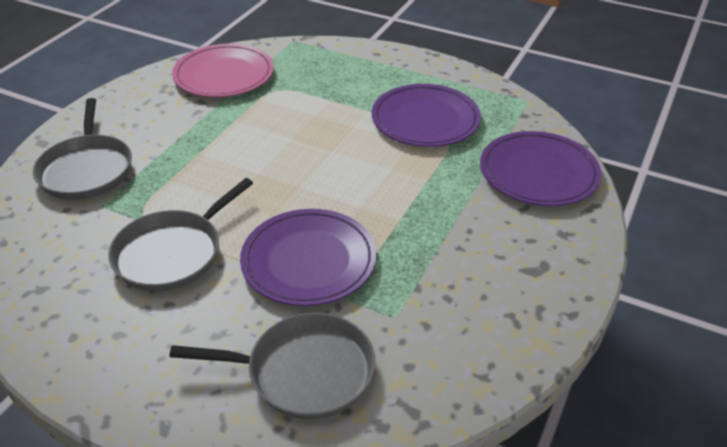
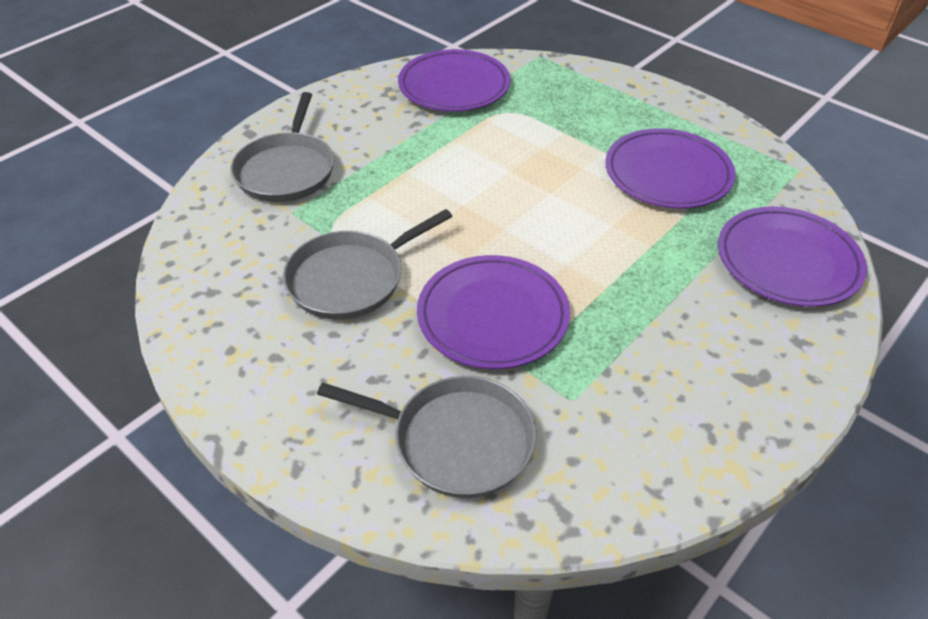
camera: 15 degrees right, 5 degrees up
pink plate [172,44,274,97] -> purple plate [398,49,511,112]

